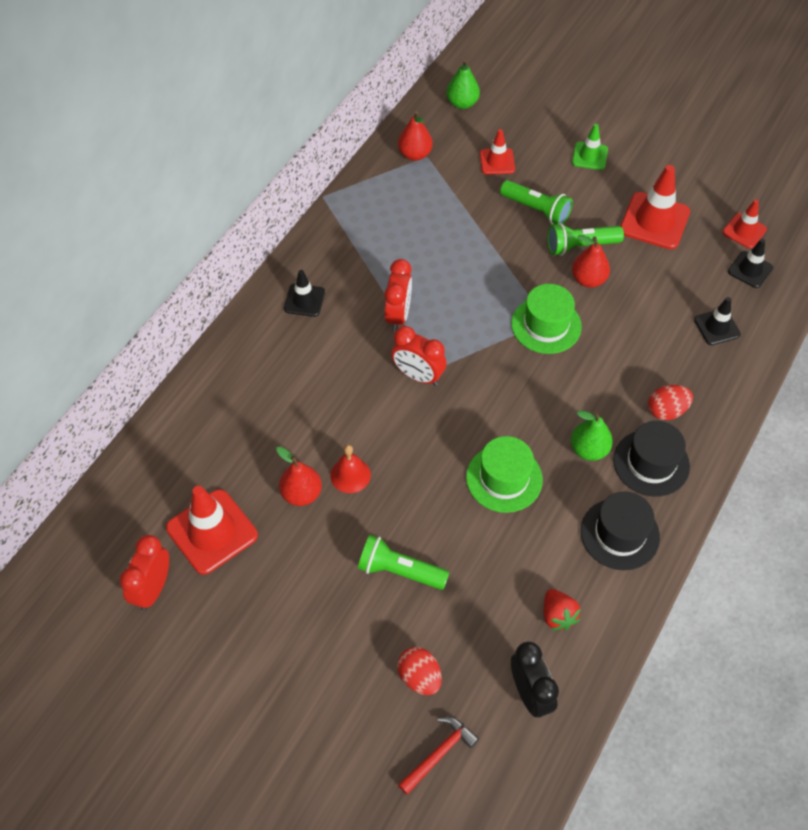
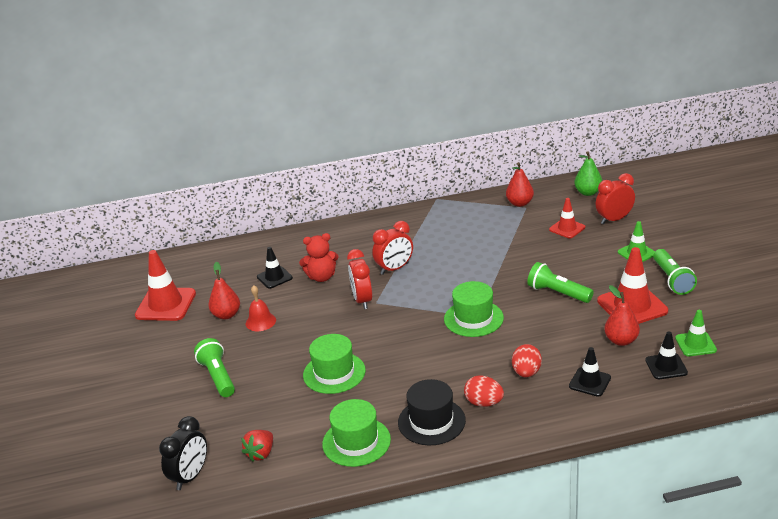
camera: 50 degrees right, 25 degrees down
red clock [120,535,169,611] -> red clock moved to [596,173,635,224]
black traffic cone [284,270,325,317] -> black traffic cone moved to [257,247,293,289]
red egg [397,647,442,695] -> red egg moved to [512,344,542,377]
red hammer [398,716,479,795] -> none
green flashlight [500,180,573,224] -> green flashlight moved to [653,249,697,295]
green pear [571,411,613,461] -> none
red pear [572,235,610,288] -> red pear moved to [604,285,640,346]
black hat [581,491,660,570] -> green hat [322,399,391,467]
red traffic cone [722,199,767,248] -> green traffic cone [675,310,717,356]
none -> red teddy bear [299,233,339,282]

